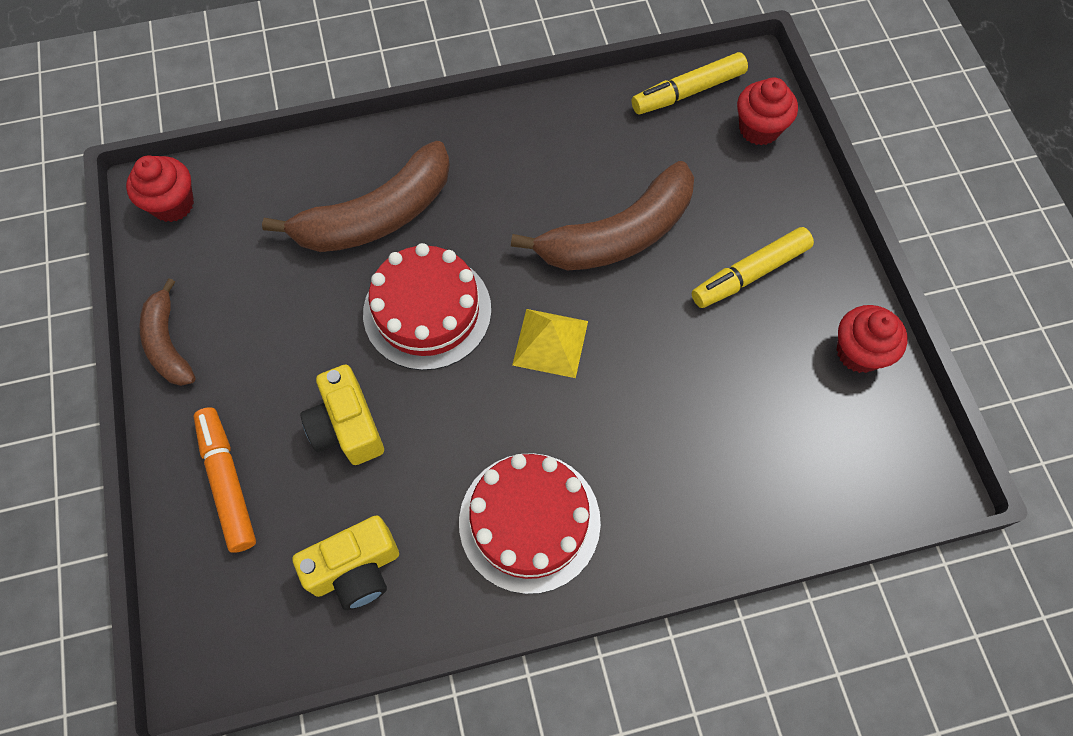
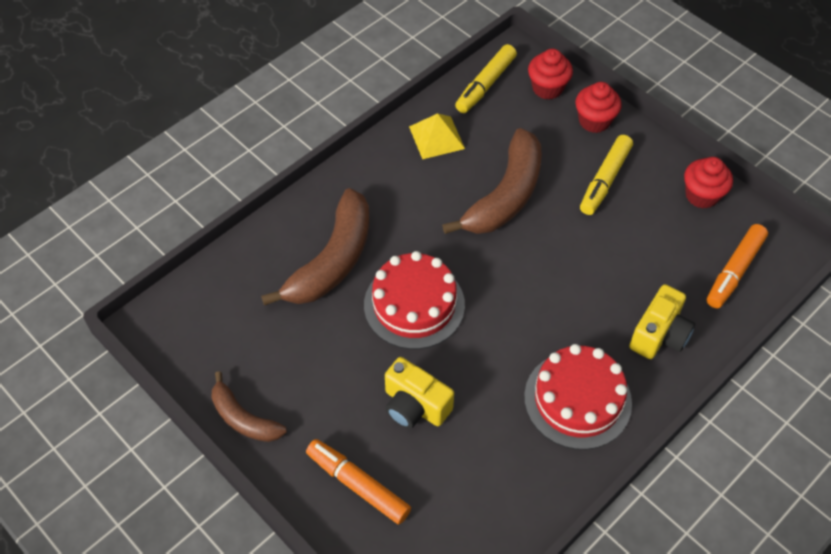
camera: 30 degrees left, 10 degrees down
red cupcake [126,156,194,222] -> red cupcake moved to [575,82,622,133]
yellow camera [292,515,399,610] -> yellow camera moved to [629,284,695,359]
yellow pyramid [512,309,588,378] -> yellow pyramid moved to [409,113,465,159]
none -> orange marker [706,224,768,308]

